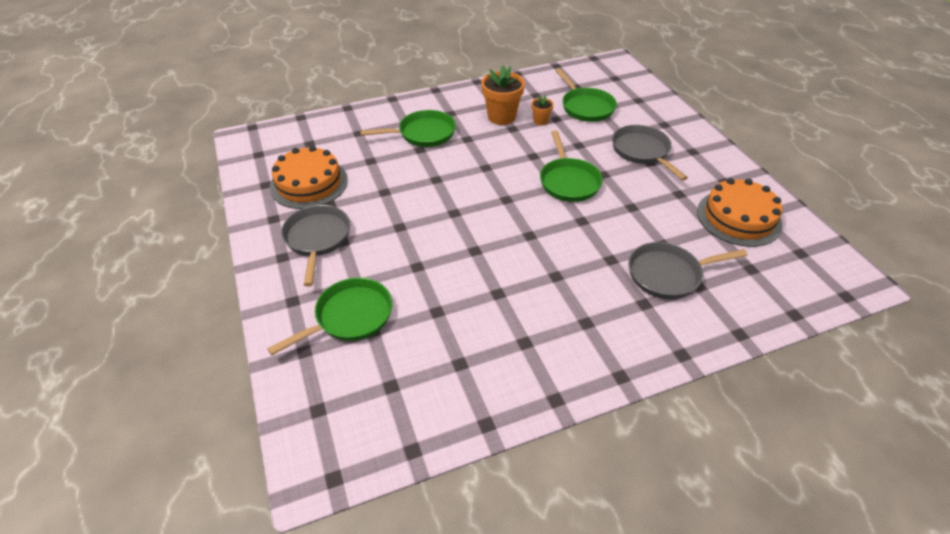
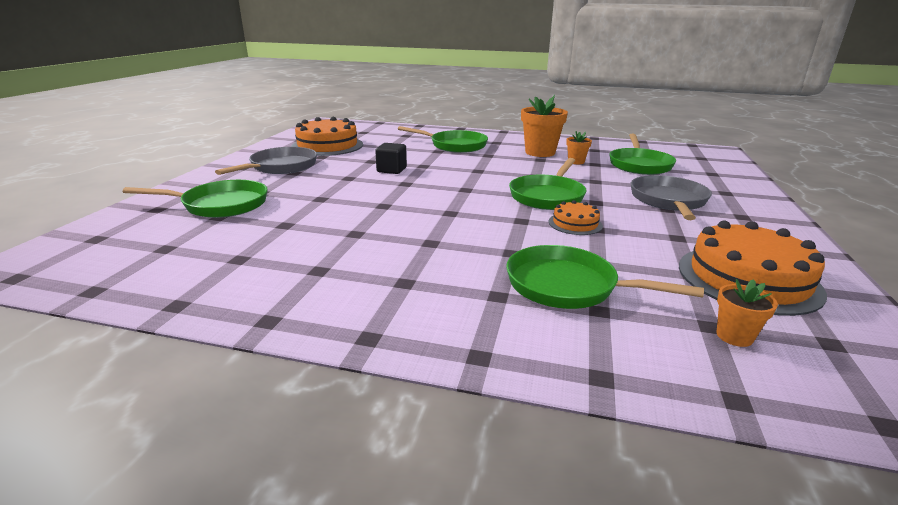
camera: 35 degrees right, 20 degrees down
grey pan [628,242,748,299] -> green pan [506,245,704,309]
none -> black cube [375,143,407,174]
none -> orange cake [549,200,603,235]
none -> orange flower pot [716,279,778,347]

